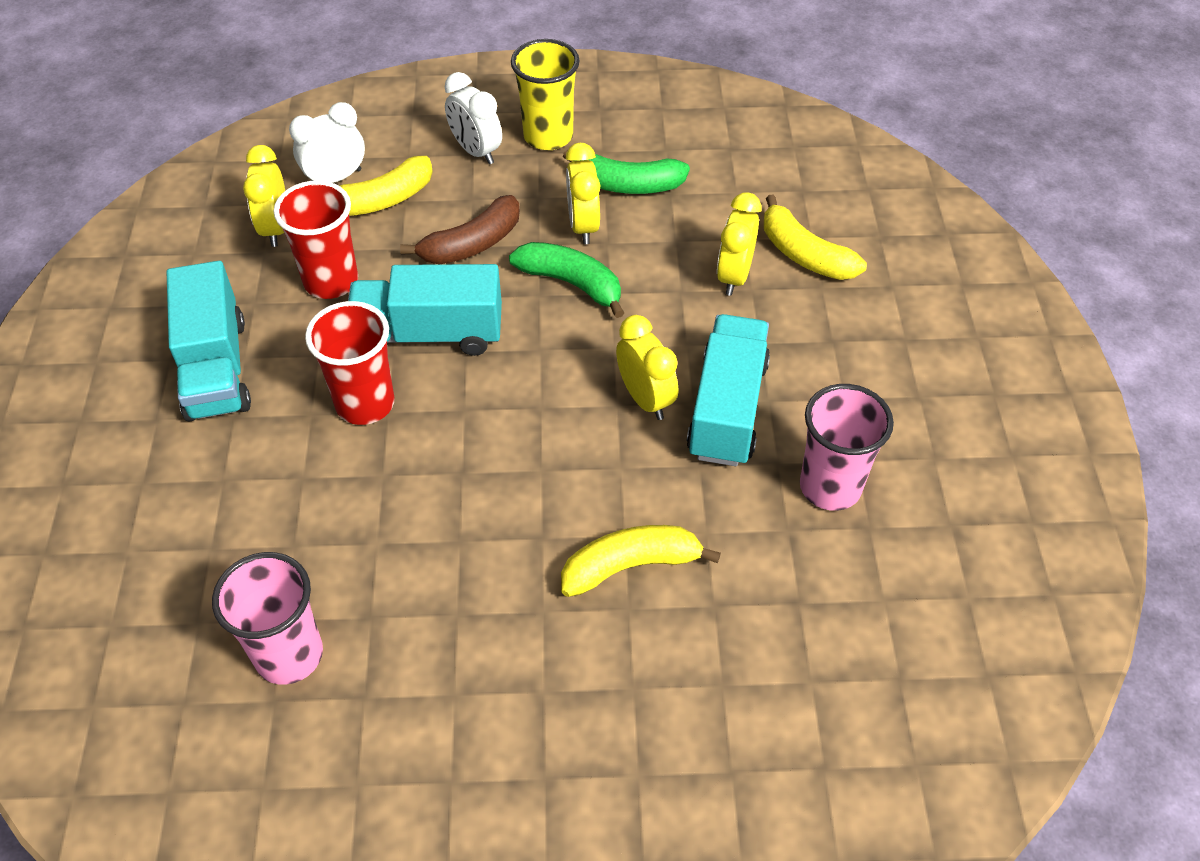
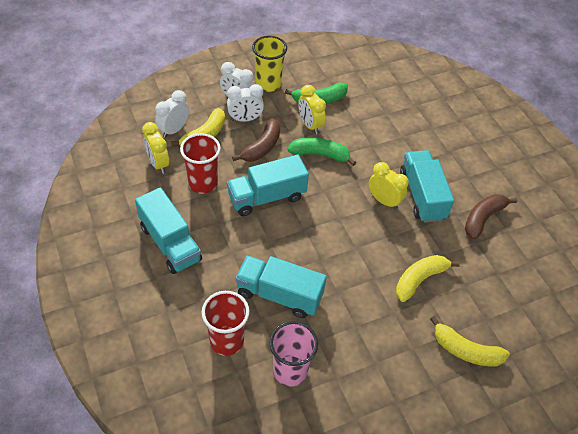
camera: 25 degrees left, 0 degrees up
red cup [305,301,395,425] -> red cup moved to [201,291,249,356]
yellow clock [717,192,761,296] -> none
yellow banana [764,195,867,280] -> yellow banana moved to [430,316,510,366]
pink cup [800,384,894,511] -> brown banana [465,194,518,240]
none -> white clock [227,84,264,122]
none -> turquoise truck [235,256,327,318]

